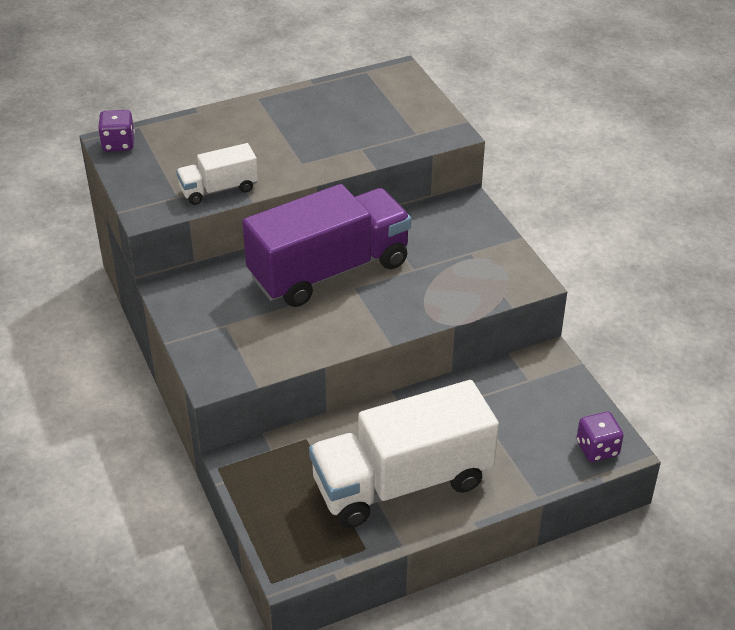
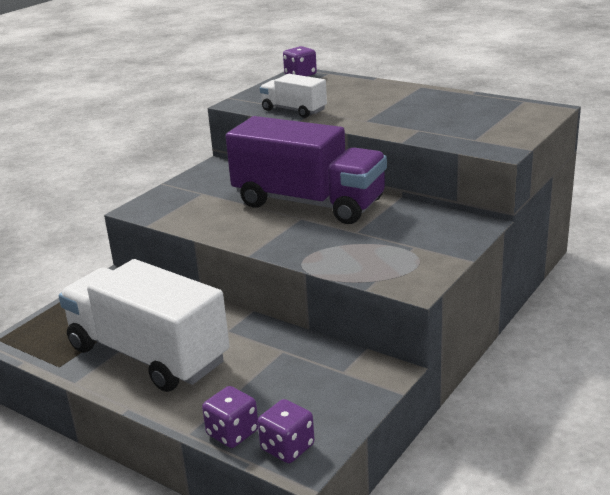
camera: 60 degrees right, 15 degrees down
none -> purple dice [202,386,258,448]

